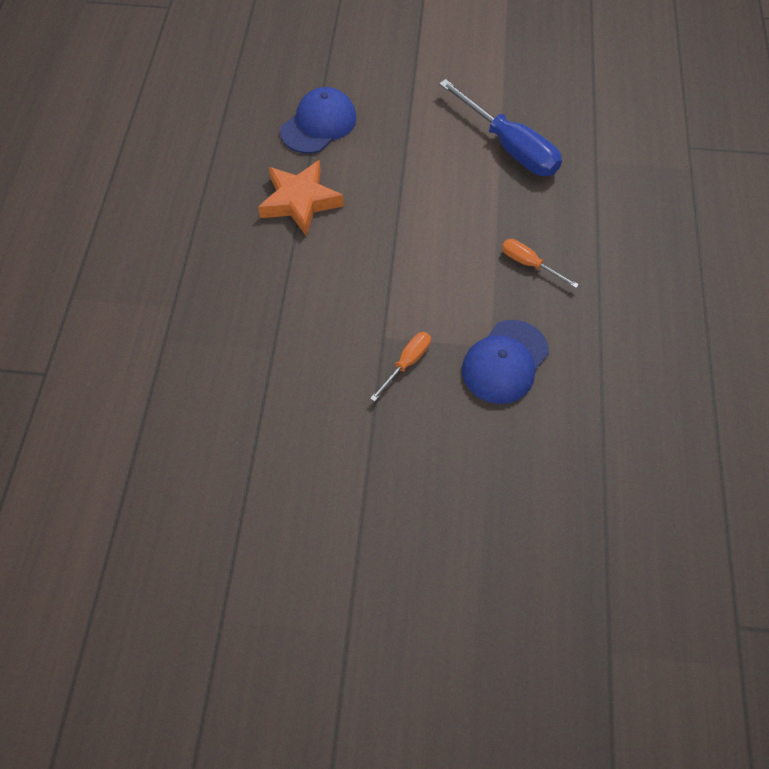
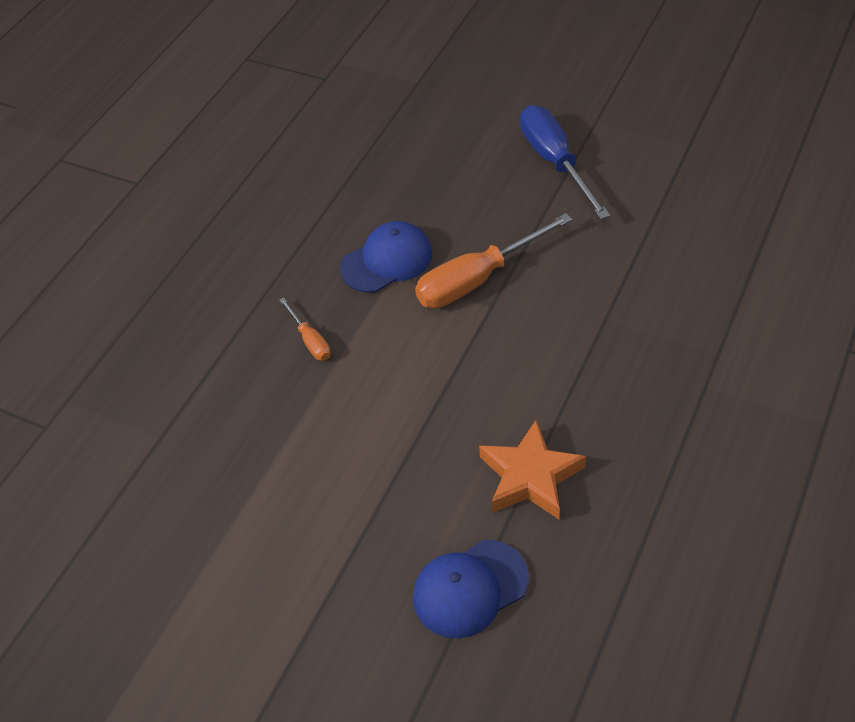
camera: 155 degrees left, 10 degrees down
orange screwdriver [370,332,431,402] -> orange screwdriver [415,213,573,308], size x2.02
blue screwdriver [439,79,562,176] -> blue screwdriver moved to [520,105,610,219]

